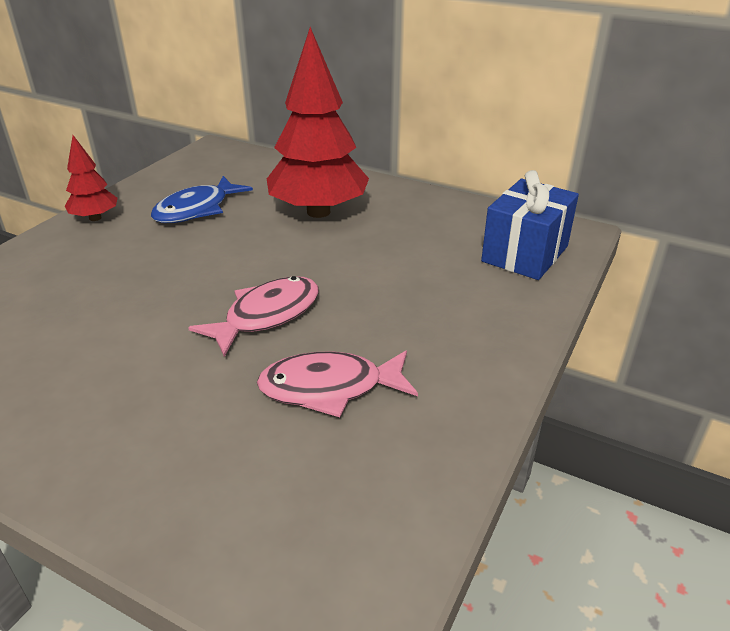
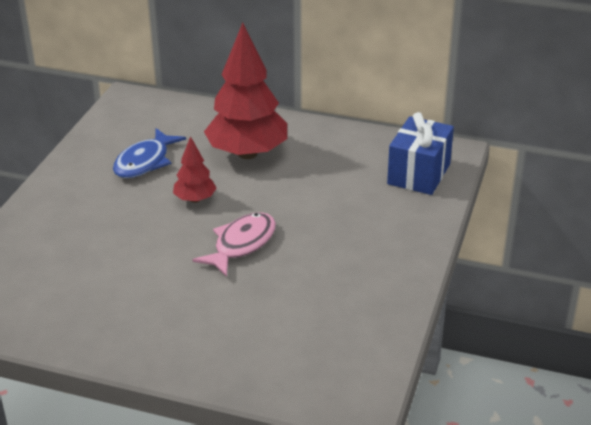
camera: 10 degrees left, 0 degrees up
red tree [65,135,118,221] -> red tree moved to [173,136,216,203]
pink fish [257,351,418,417] -> none

